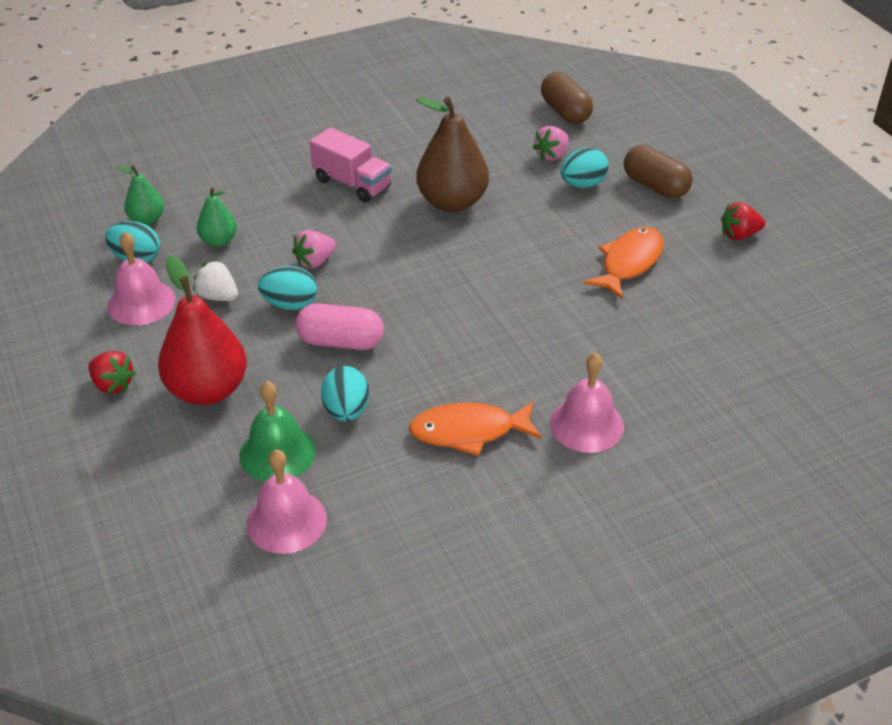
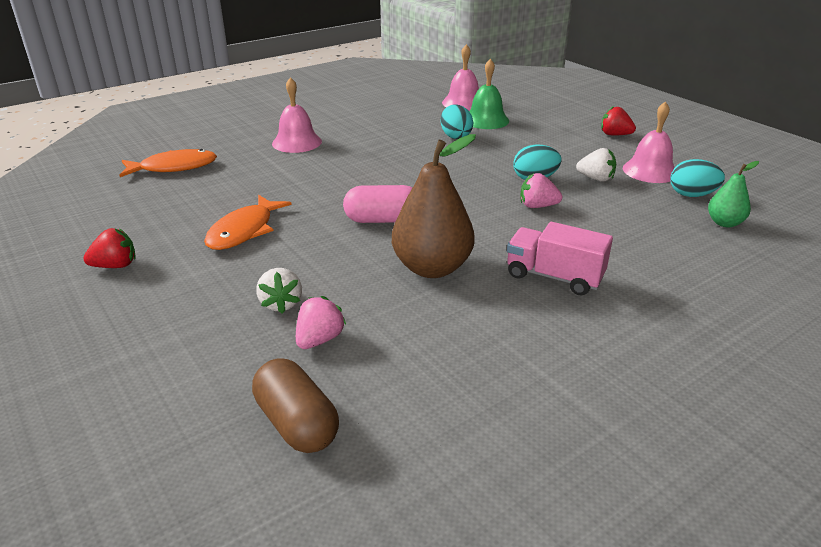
camera: 170 degrees right, 10 degrees down
red pear [158,255,247,405] -> none
green pear [197,187,237,247] -> none
pink strawberry [292,230,336,269] -> pink strawberry turned 120 degrees counterclockwise [521,173,562,208]
pink capsule [296,303,384,350] -> pink capsule moved to [343,185,412,223]
orange fish [409,401,542,456] -> orange fish moved to [120,149,217,177]
turquoise egg [561,148,609,188] -> white strawberry [256,268,302,314]
brown capsule [624,145,693,198] -> none

